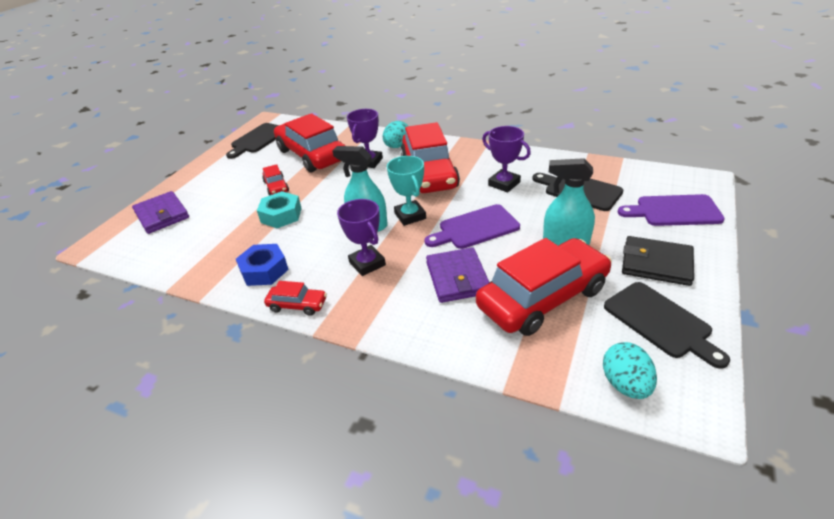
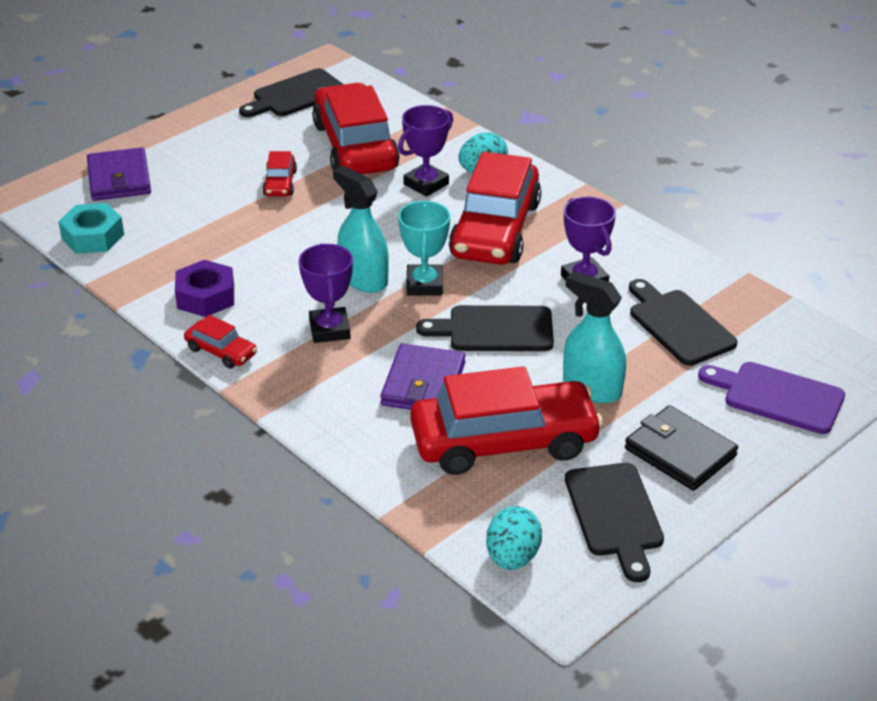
camera: 20 degrees right, 0 degrees up
blue nut [236,244,289,286] -> purple nut [175,260,234,317]
turquoise nut [257,191,302,228] -> turquoise nut moved to [58,203,124,254]
purple cutting board [424,204,520,249] -> black cutting board [416,305,554,351]

